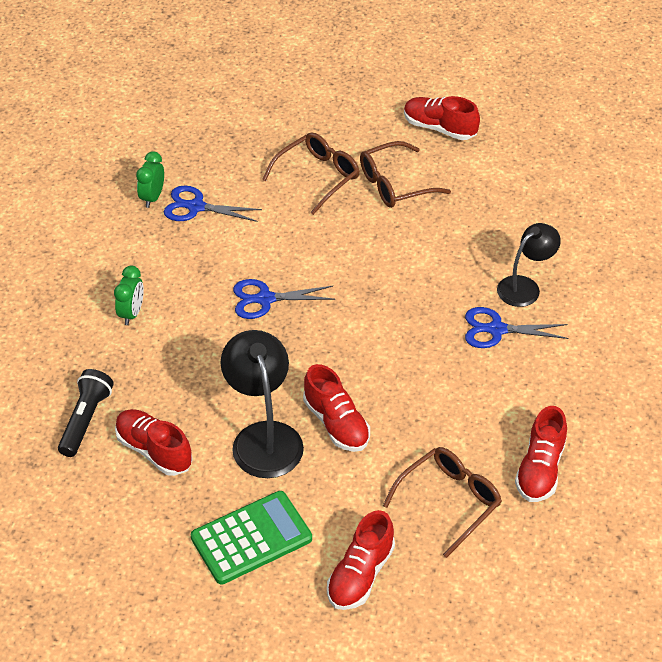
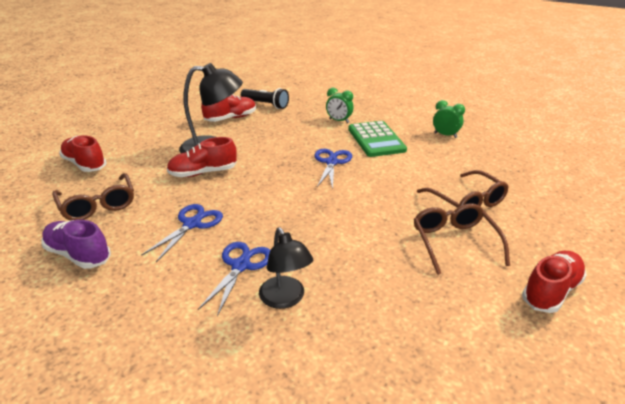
camera: 105 degrees right, 15 degrees down
blue scissors [164,186,262,222] -> blue scissors moved to [141,204,223,262]
green calculator [191,491,312,584] -> green calculator moved to [348,121,407,157]
red shoe [515,406,567,502] -> purple shoe [41,220,111,269]

